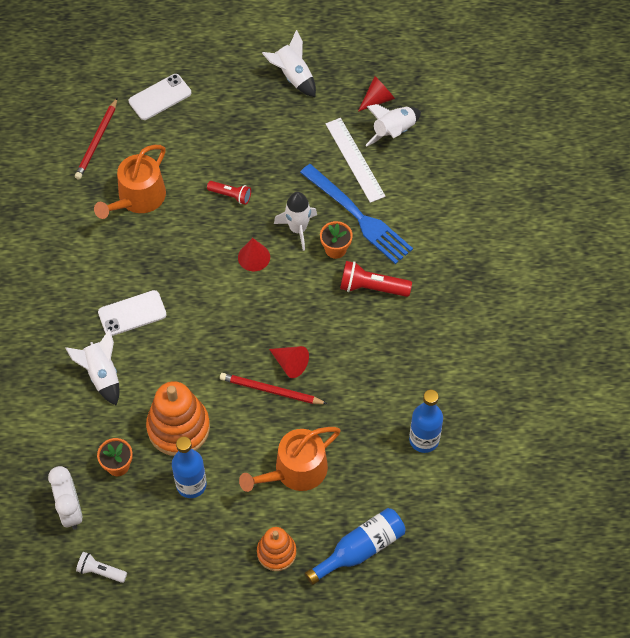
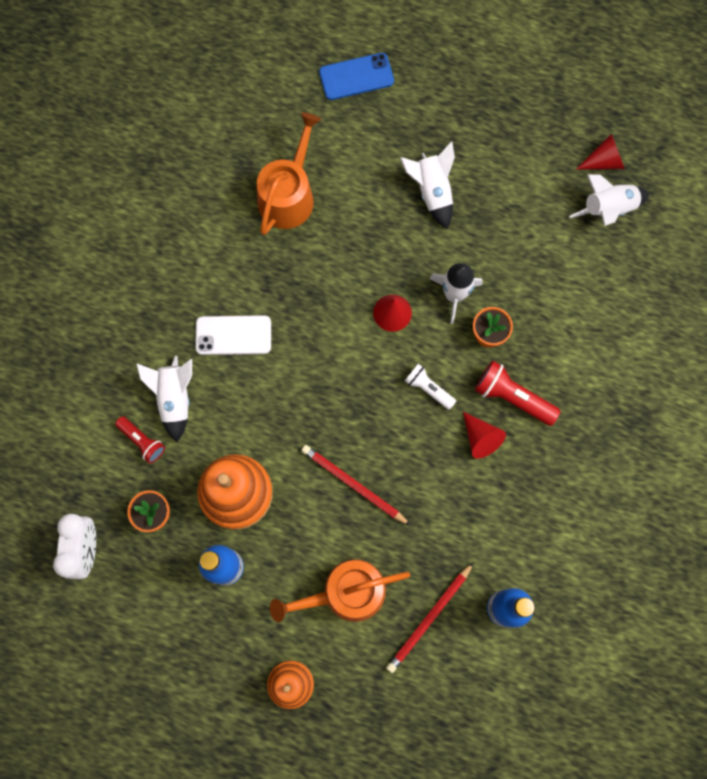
camera: 20 degrees right, 15 degrees up
red pencil [75,97,118,179] -> red pencil moved to [386,562,474,673]
white flashlight [76,552,127,583] -> white flashlight moved to [405,364,456,410]
orange watering can [94,145,166,219] -> orange watering can turned 150 degrees clockwise [257,113,321,235]
white phone [129,74,192,120] -> blue phone [319,53,394,100]
red flashlight [207,181,251,205] -> red flashlight moved to [115,416,165,463]
white rocket [262,30,316,97] -> white rocket moved to [400,142,455,229]
red cone [269,346,309,378] -> red cone moved to [463,412,506,459]
blue fork [300,164,413,264] -> none
blue bottle [305,508,406,585] -> none
white ruler [326,118,386,203] -> none

